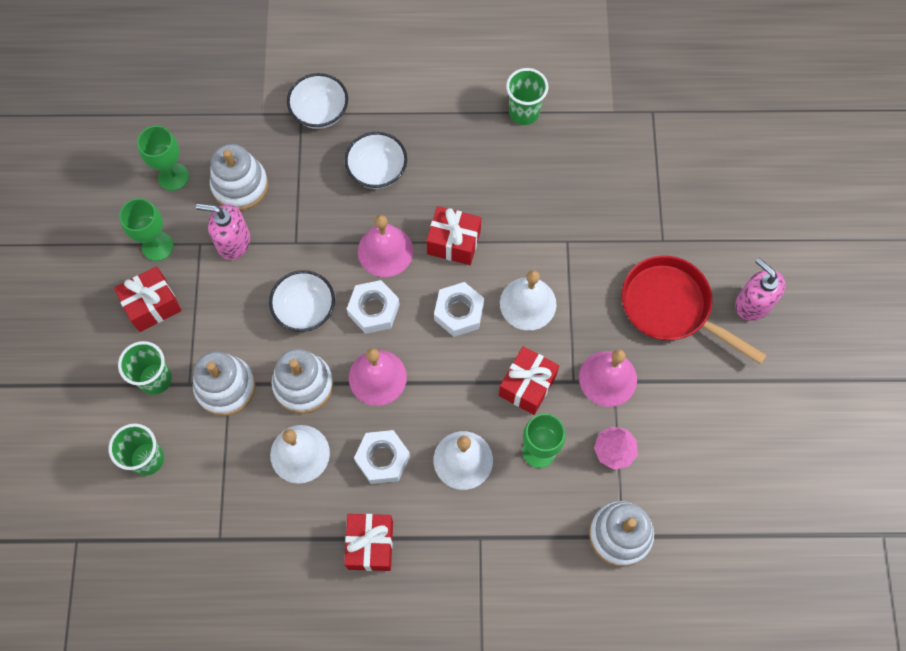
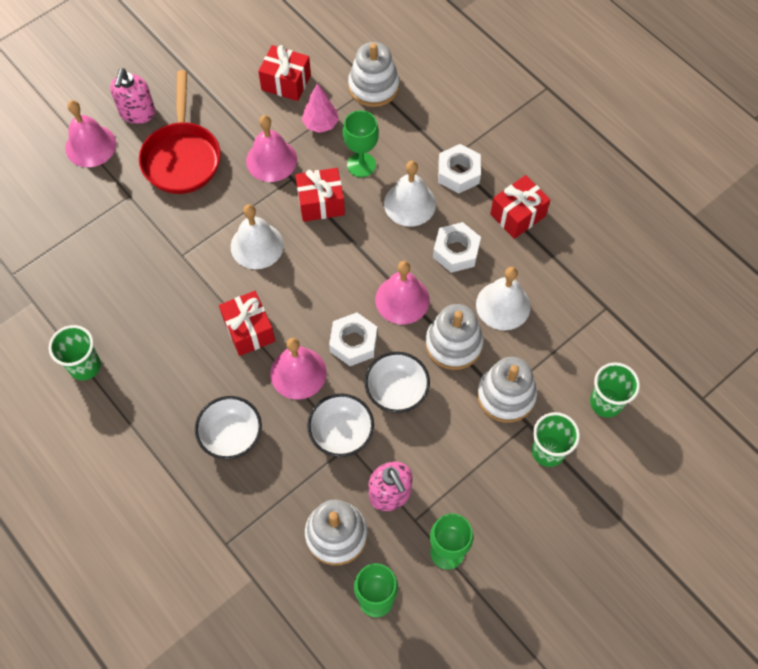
camera: 130 degrees left, 5 degrees down
red gift [114,266,182,332] -> red gift moved to [258,45,311,101]
white bowl [287,73,348,129] -> white bowl moved to [307,394,374,457]
white nut [434,282,484,337] -> white nut moved to [438,144,481,193]
none -> pink bell [65,100,116,167]

